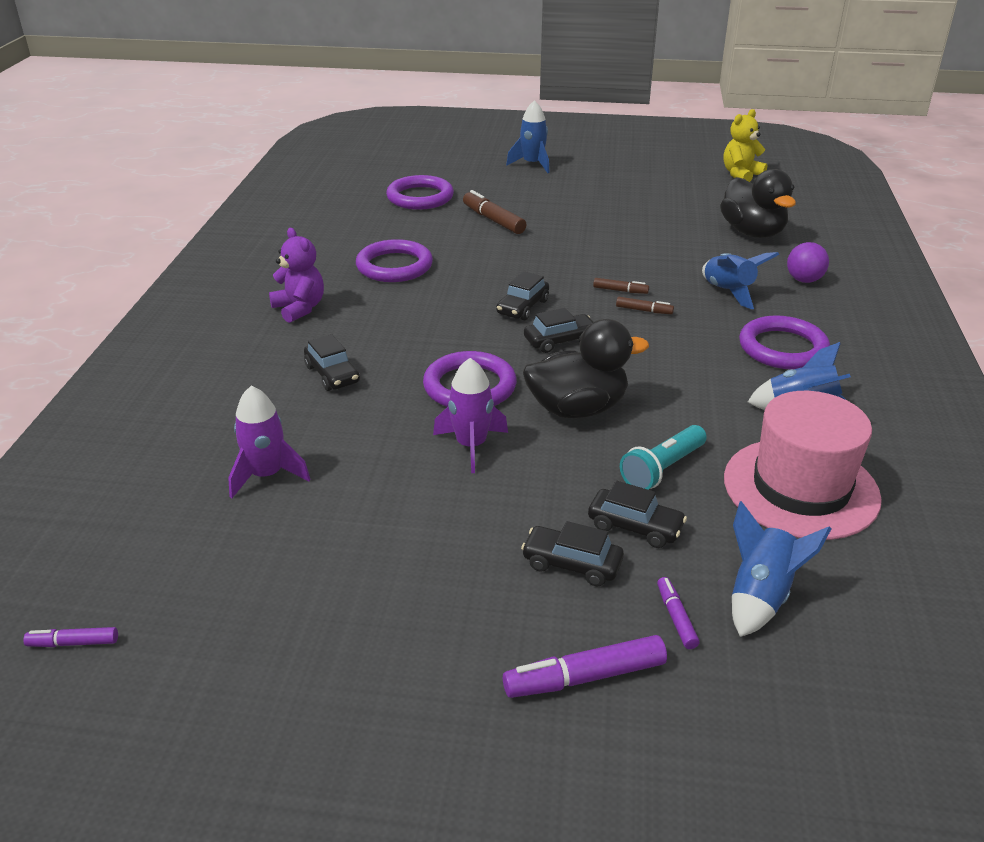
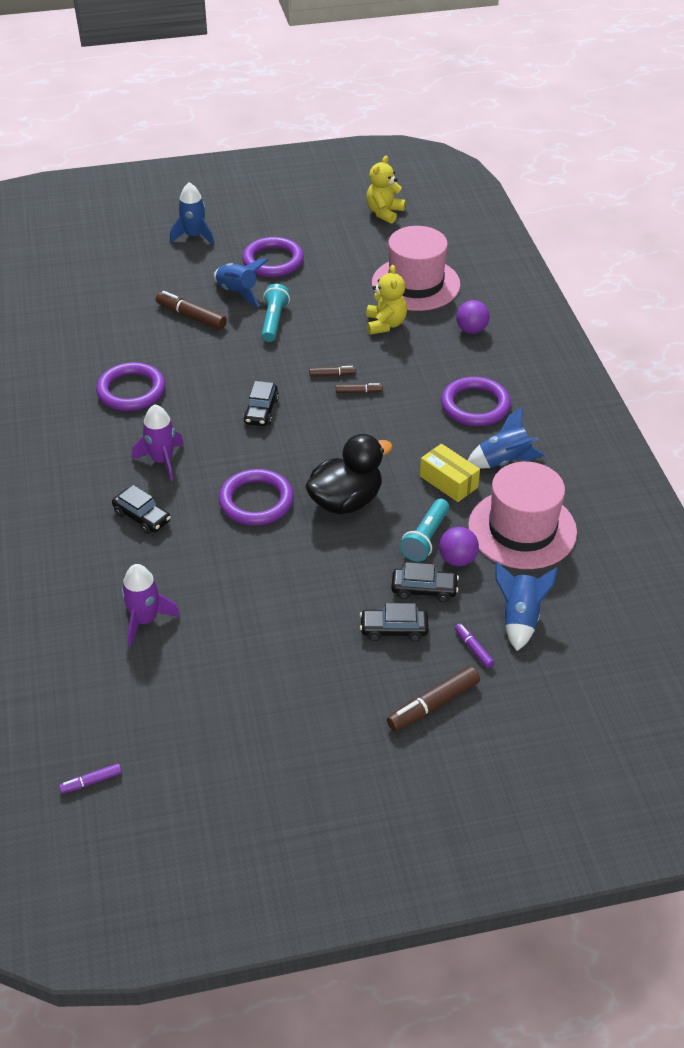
camera: 20 degrees left, 10 degrees up
purple teddy bear [269,228,324,323] -> none
purple ring [386,175,454,210] -> purple ring moved to [242,237,304,277]
purple rocket [433,358,508,473] -> purple rocket moved to [132,404,184,481]
purple marker [503,635,667,698] -> brown marker [387,666,480,731]
black car [524,308,593,353] -> none
blue rocket [702,252,779,309] -> blue rocket moved to [214,259,269,306]
black duck [720,169,796,238] -> pink hat [372,226,460,311]
none -> turquoise flashlight [261,284,290,342]
none -> yellow teddy bear [366,265,407,335]
none -> yellow box [420,444,480,502]
none -> purple ball [439,527,479,566]

